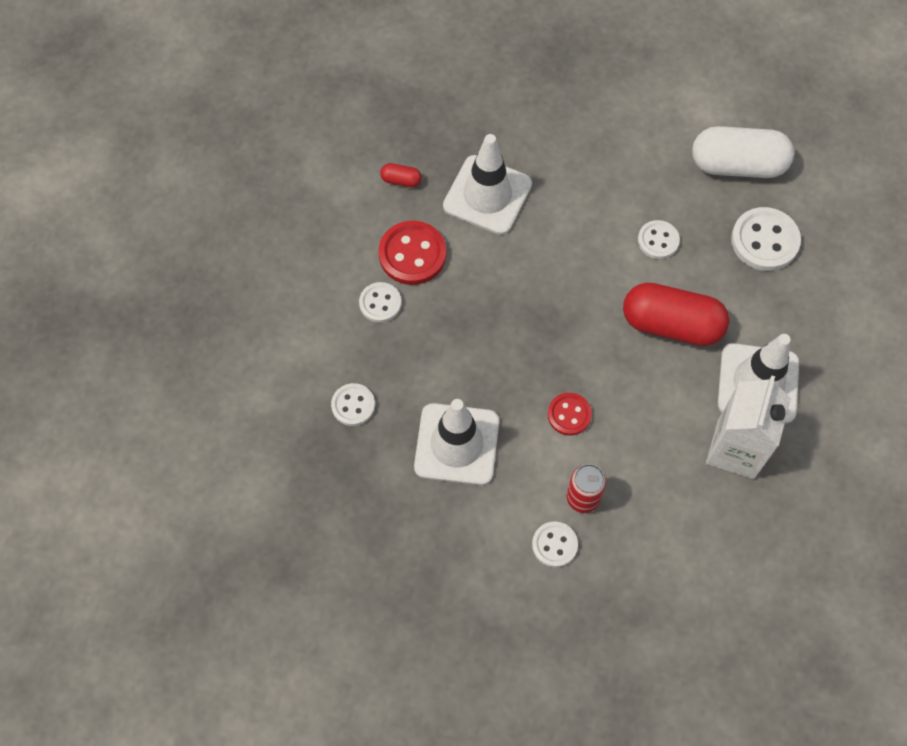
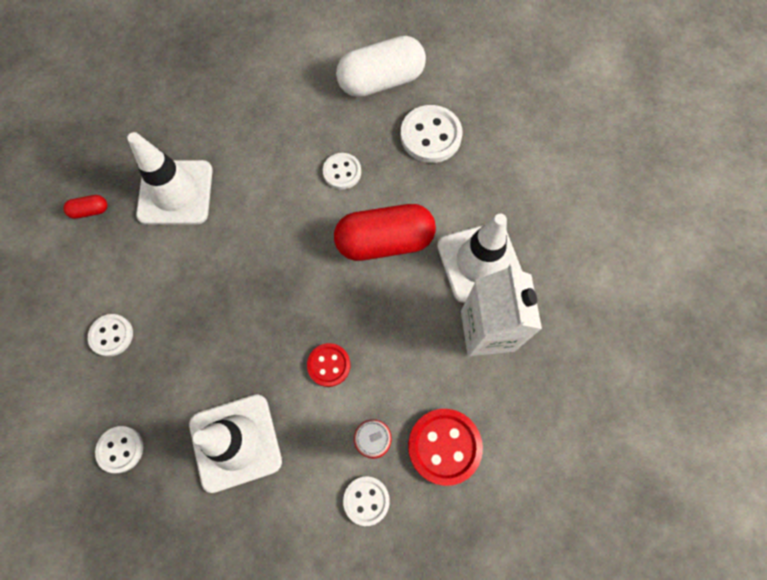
camera: 25 degrees left, 5 degrees up
red button [379,221,446,285] -> red button moved to [408,409,483,486]

